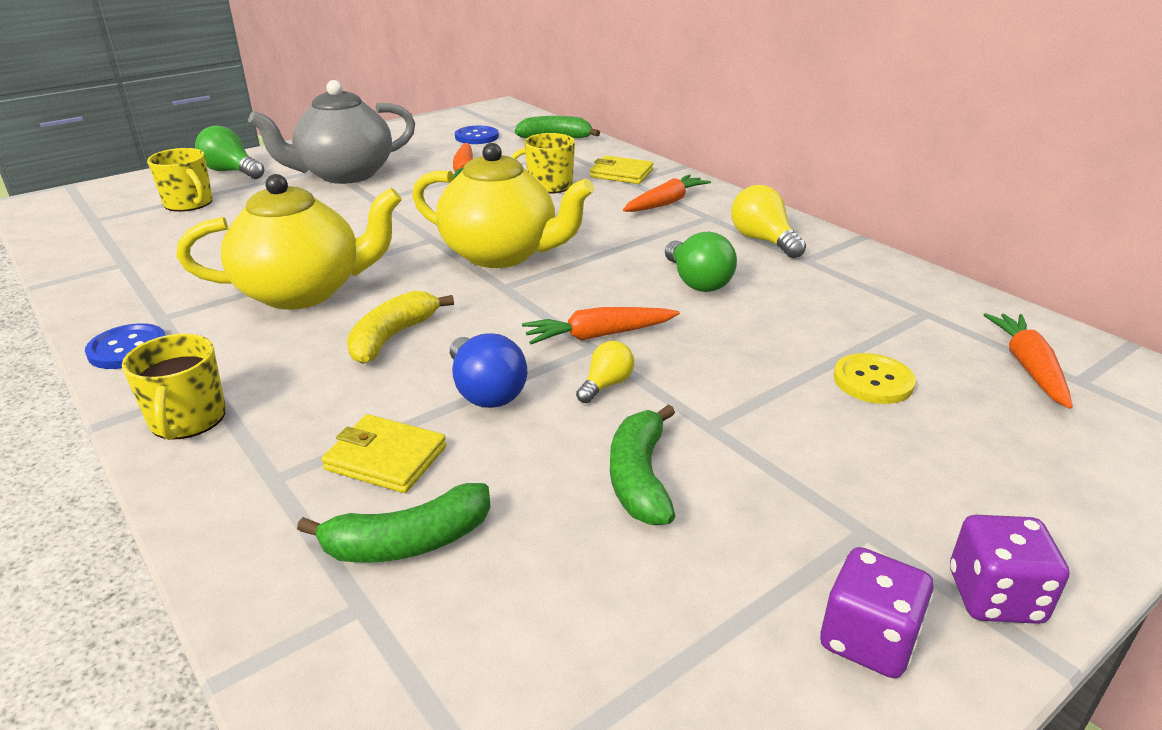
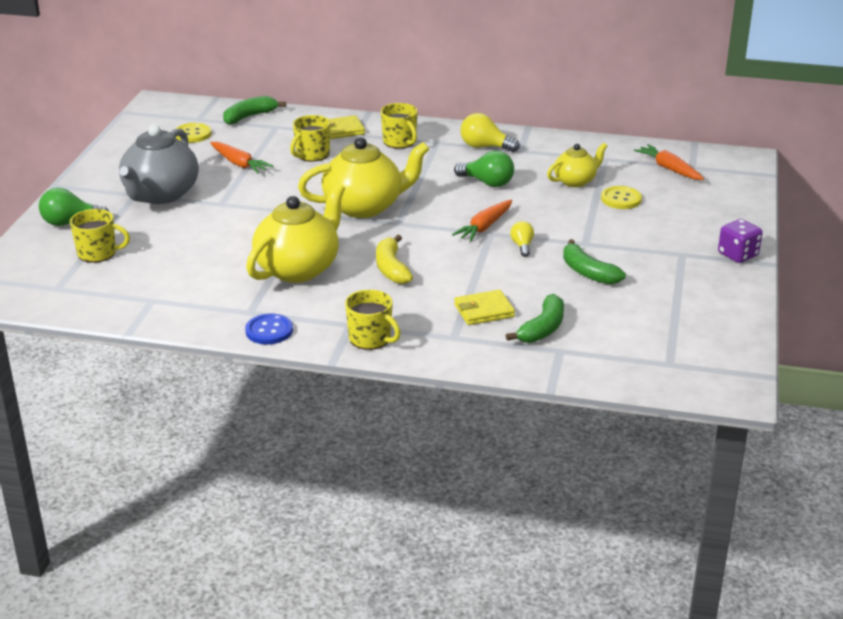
camera: 40 degrees left, 0 degrees up
blue light bulb [450,333,527,408] -> none
blue button [455,126,499,144] -> yellow button [175,123,211,143]
orange carrot [623,175,711,212] -> yellow mug [381,103,418,149]
purple dice [820,547,934,678] -> none
none -> yellow teapot [547,143,607,187]

